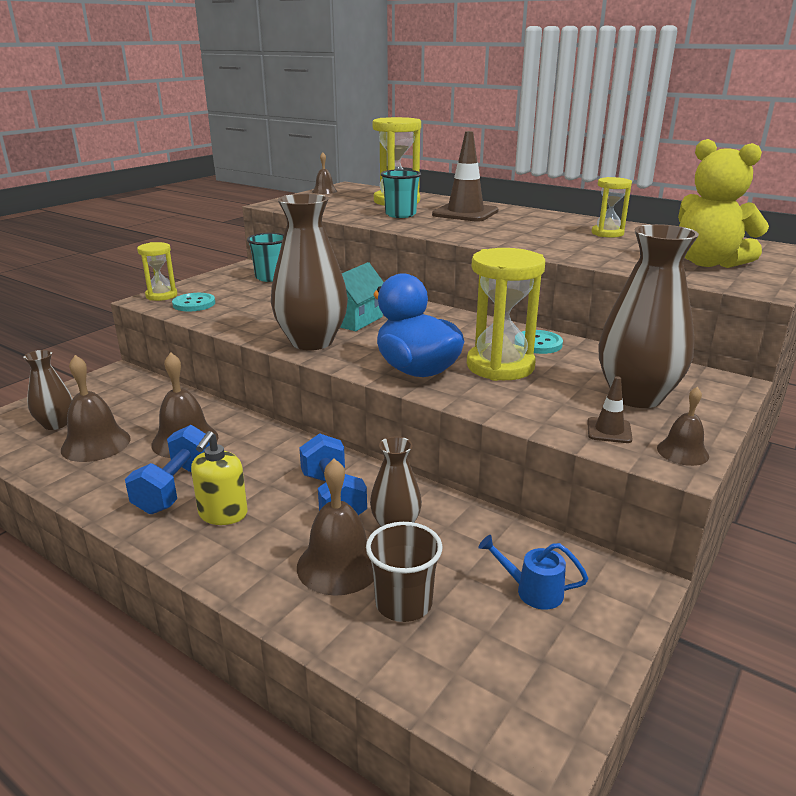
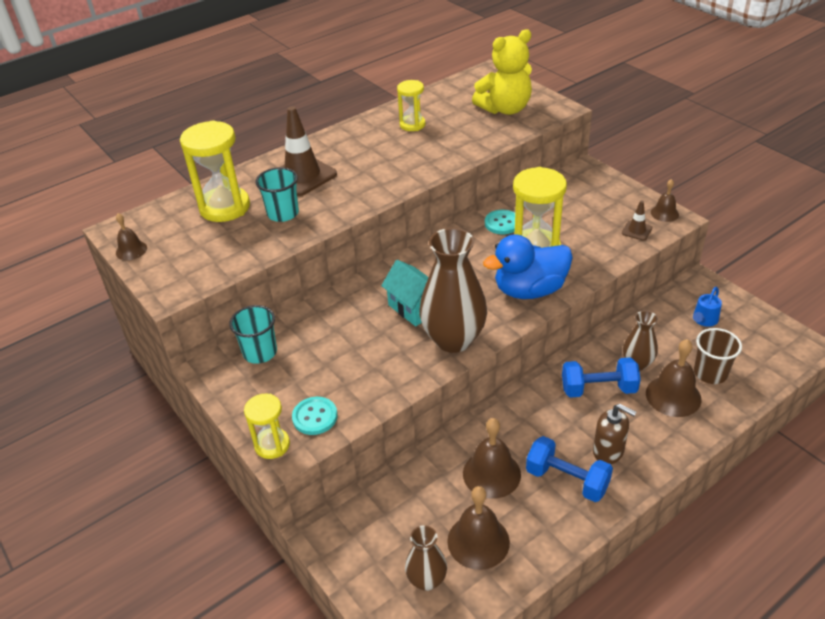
camera: 70 degrees left, 15 degrees up
yellow soap dispenser [191,431,248,525] -> brown soap dispenser [593,404,636,464]
brown vase [598,224,699,408] -> none

